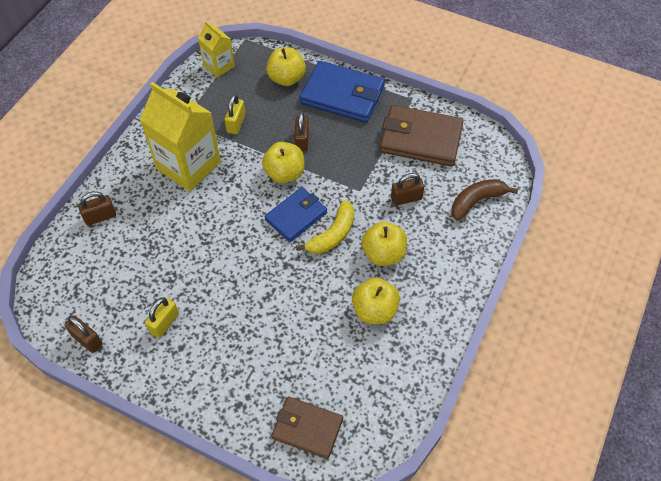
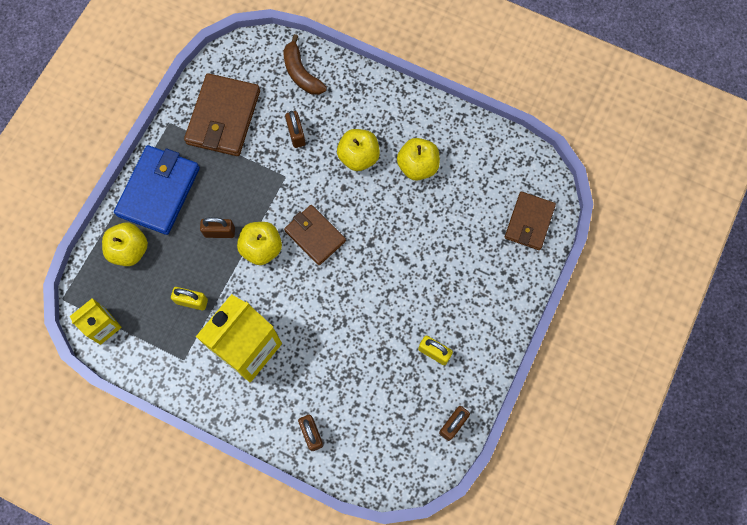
camera: 90 degrees left, 15 degrees up
blue wallet [265,187,327,242] -> brown wallet [284,205,346,265]
yellow banana [296,200,354,254] -> none

